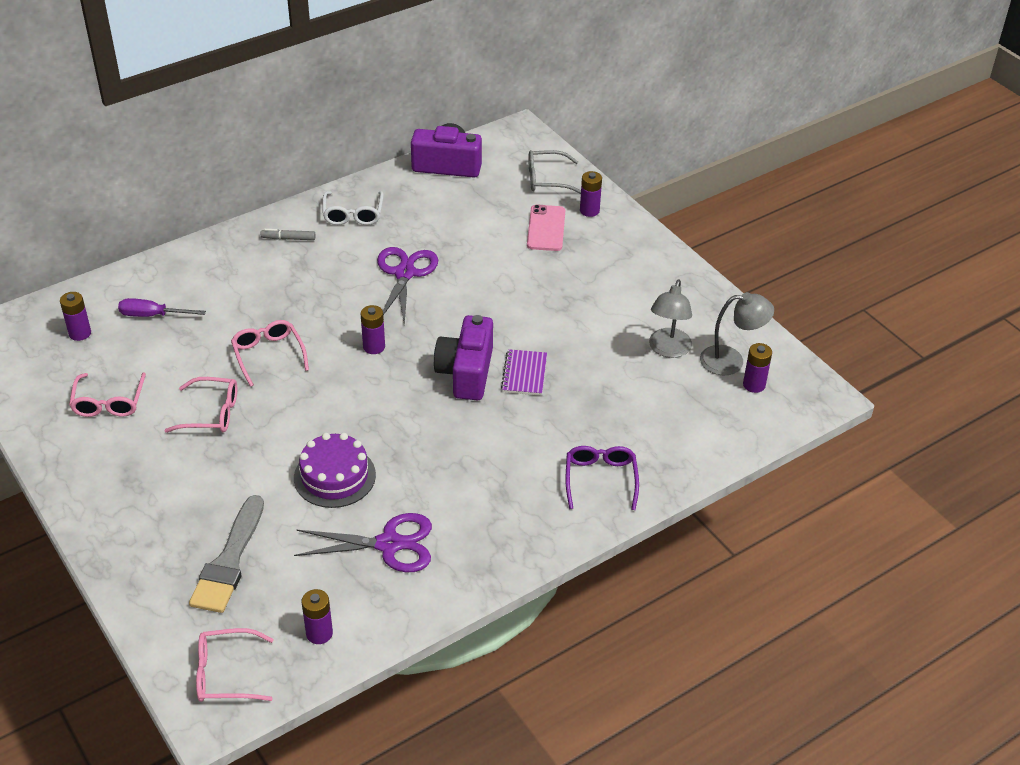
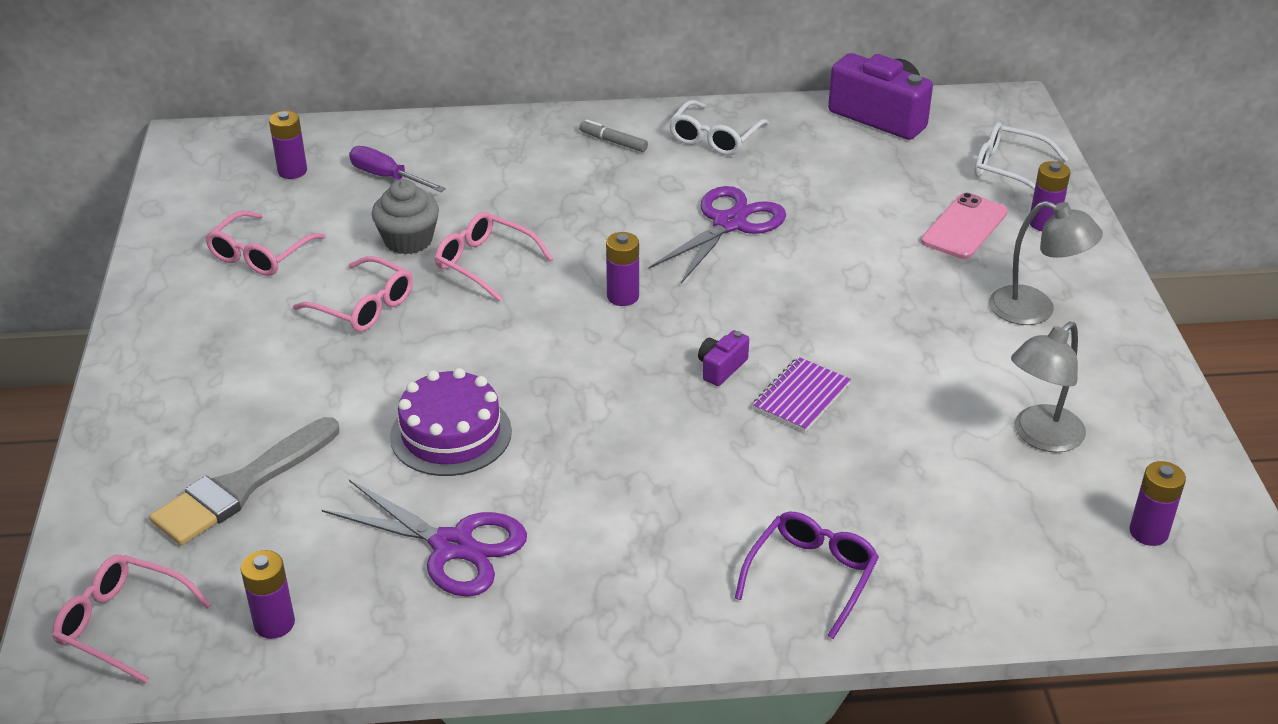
camera: 30 degrees right, 5 degrees down
pink glasses [231,320,309,387] -> pink glasses turned 60 degrees counterclockwise [435,212,553,302]
purple camera [434,315,493,400] -> purple camera [698,330,749,386], size x0.46
grey glasses [529,150,581,194] -> white glasses [974,122,1068,190]
grey lamp [700,292,774,375] -> grey lamp moved to [989,201,1103,325]
none -> grey cupcake [372,179,439,254]

